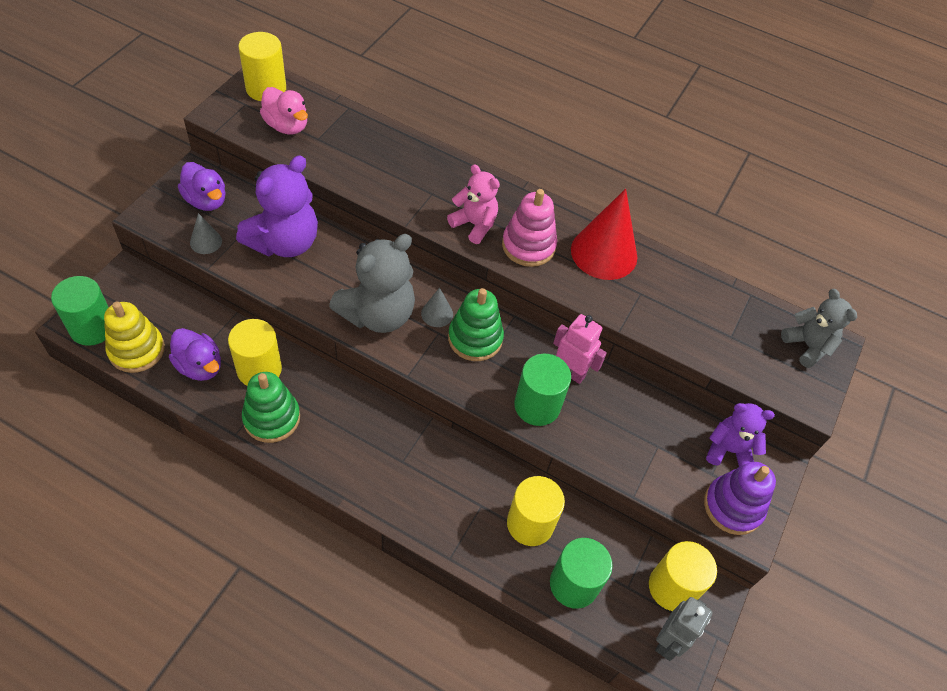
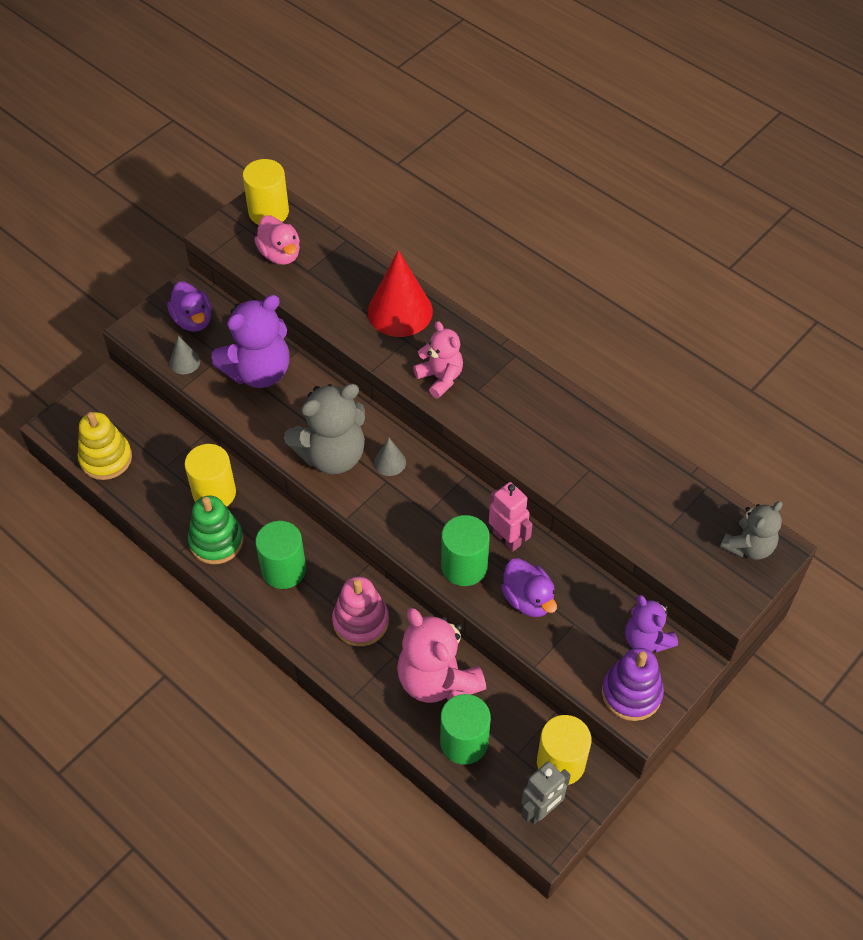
camera: 20 degrees right, 0 degrees up
green cylinder [51,276,109,346] -> green cylinder moved to [255,521,306,589]
purple duck [169,328,221,381] -> purple duck moved to [501,558,557,617]
green stacking toy [448,288,504,361] -> none
pink stacking toy [502,189,557,267] -> pink stacking toy moved to [332,577,389,646]
yellow cylinder [507,476,565,546] -> pink teddy bear [397,608,486,703]
red cone [571,189,637,280] -> red cone moved to [368,250,433,337]
purple teddy bear [706,403,775,467] -> purple teddy bear turned 150 degrees counterclockwise [625,595,678,653]
grey teddy bear [781,289,857,368] -> grey teddy bear turned 60 degrees clockwise [720,501,783,560]

